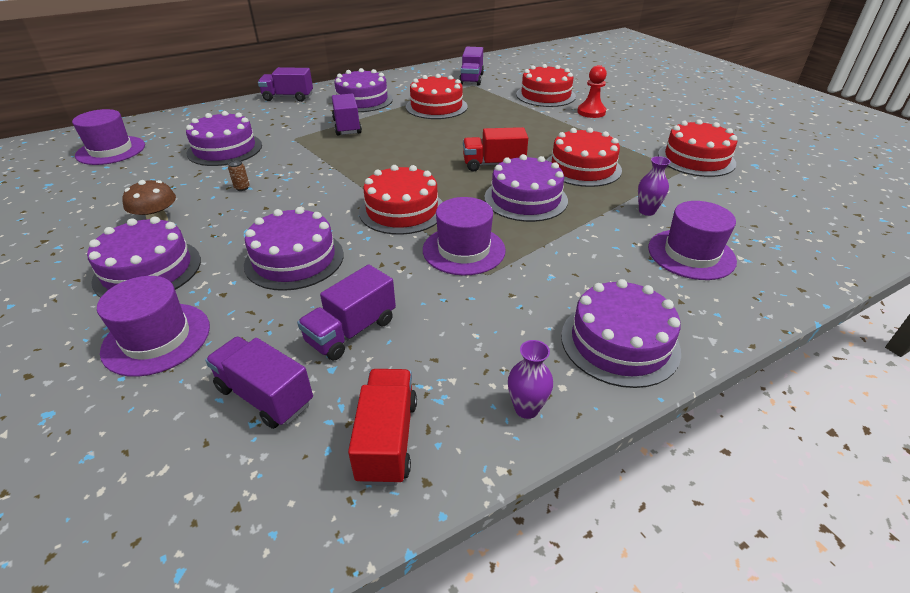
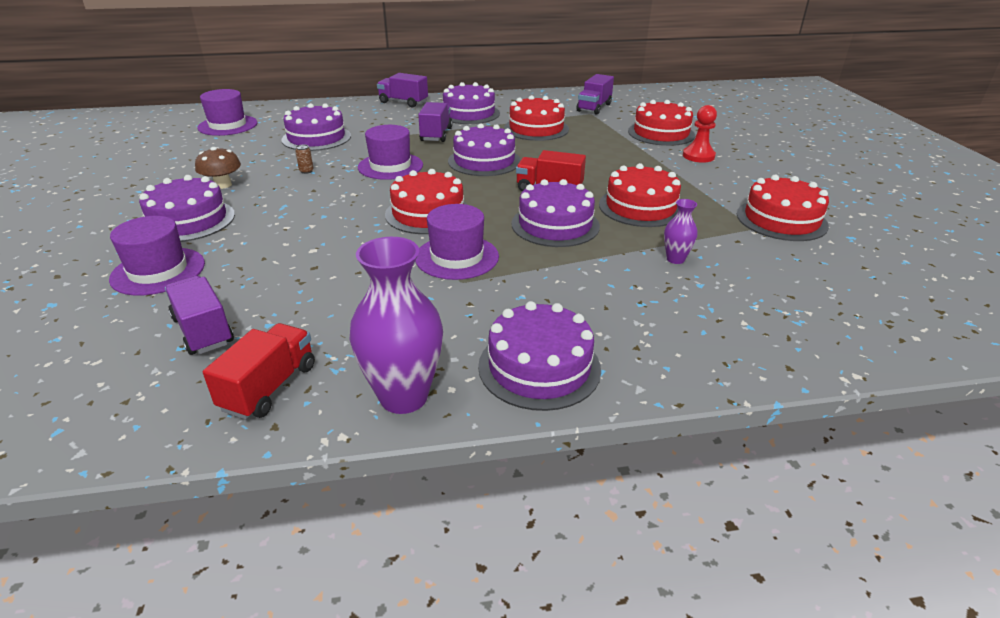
camera: 20 degrees right, 5 degrees down
purple cake [244,207,344,291] -> purple cake moved to [448,123,521,176]
purple truck [297,265,396,361] -> none
purple vase [508,340,553,419] -> purple vase [349,237,443,414], size x2.01
purple hat [648,201,737,280] -> purple hat moved to [358,125,423,180]

